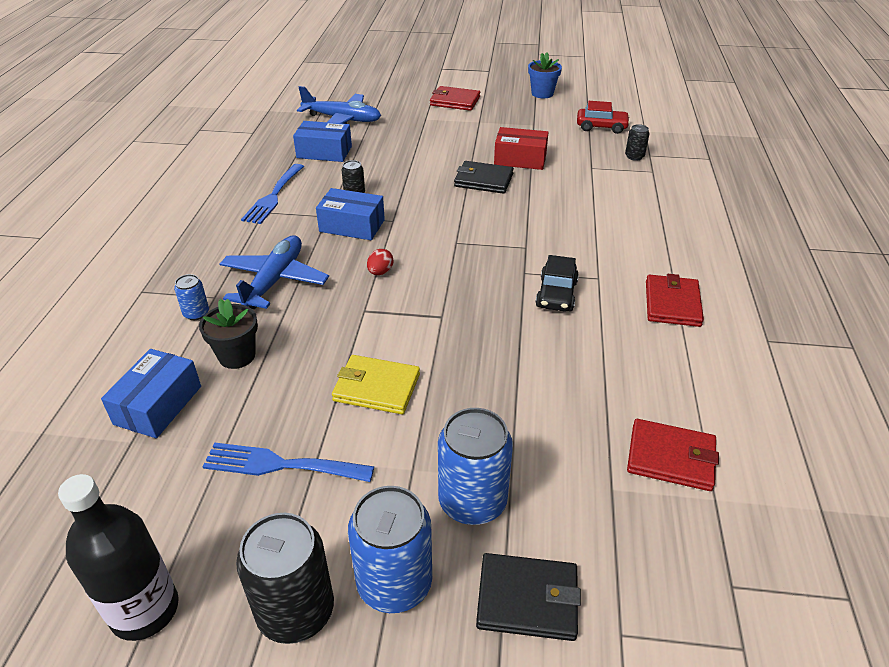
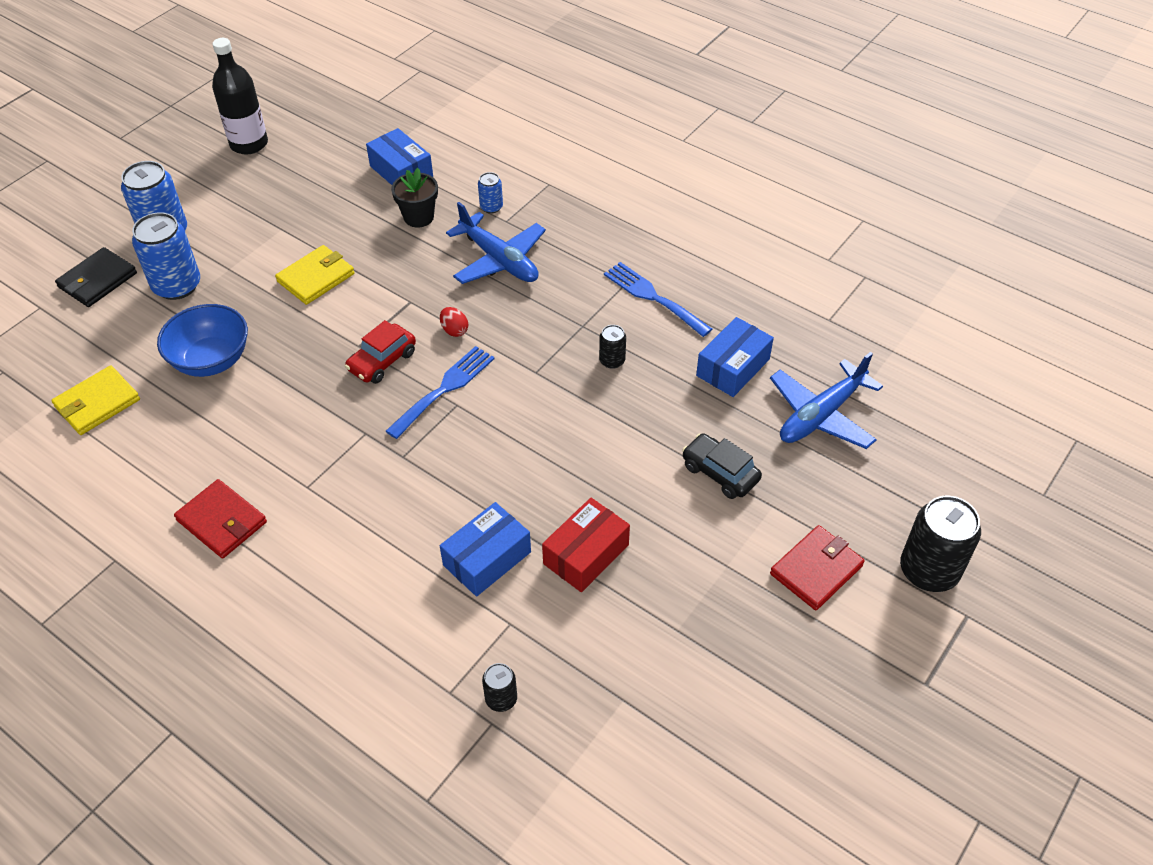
camera: 120 degrees right, 10 degrees up
blue fork [203,443,374,482] -> blue fork moved to [386,346,495,439]
black can [236,513,334,644] -> black can moved to [900,496,981,592]
blue box [316,188,385,240] -> blue box moved to [440,502,531,597]
black wallet [454,161,514,194] -> none
blue flower pot [528,52,562,98] -> none
black car [535,255,579,312] -> black car moved to [682,433,762,499]
red car [577,101,630,134] -> red car moved to [345,320,416,384]
red wallet [627,419,719,491] -> yellow wallet [51,366,140,435]
none -> blue bowl [157,304,248,377]

